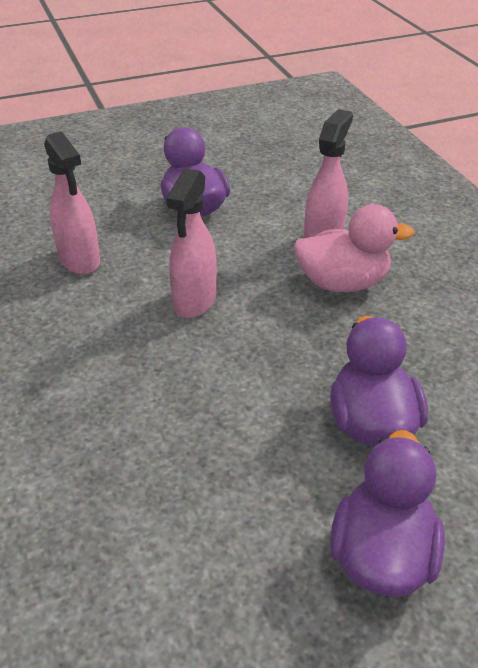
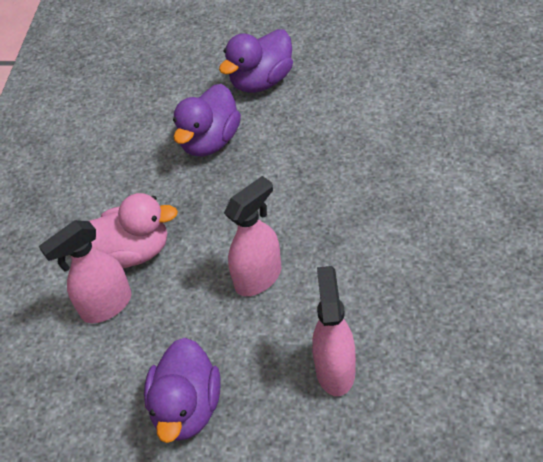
camera: 145 degrees left, 10 degrees up
pink duck [293,204,414,292] -> pink duck turned 150 degrees clockwise [89,193,178,268]

